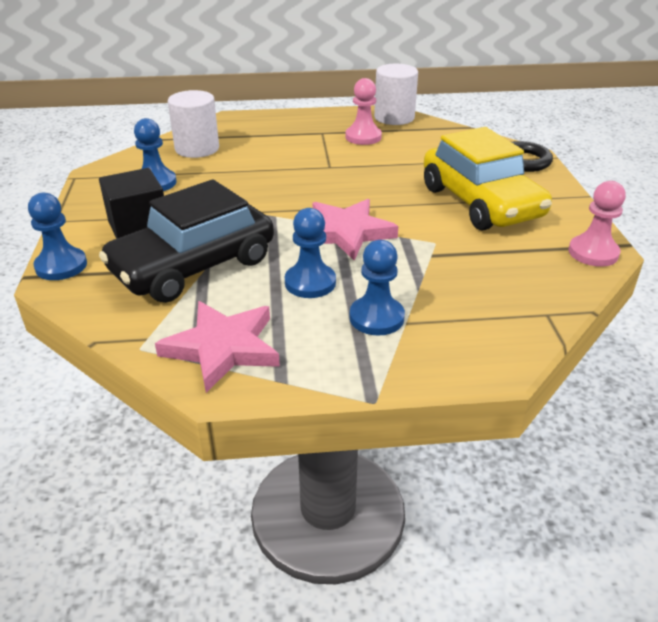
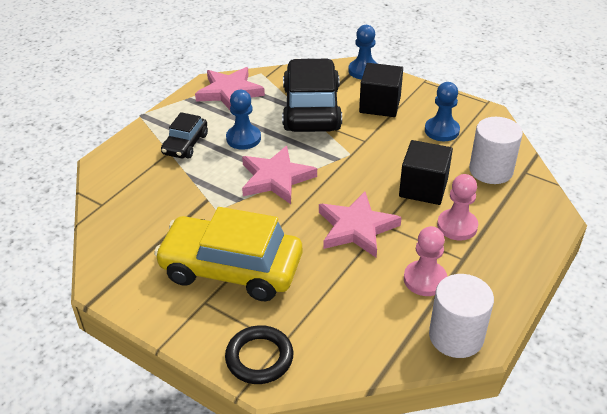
camera: 130 degrees right, 5 degrees up
blue pawn [350,240,405,336] -> black car [161,112,208,159]
pink pawn [569,181,626,267] -> pink pawn moved to [437,174,478,241]
none -> pink star [319,192,402,257]
none -> black cube [399,140,453,205]

